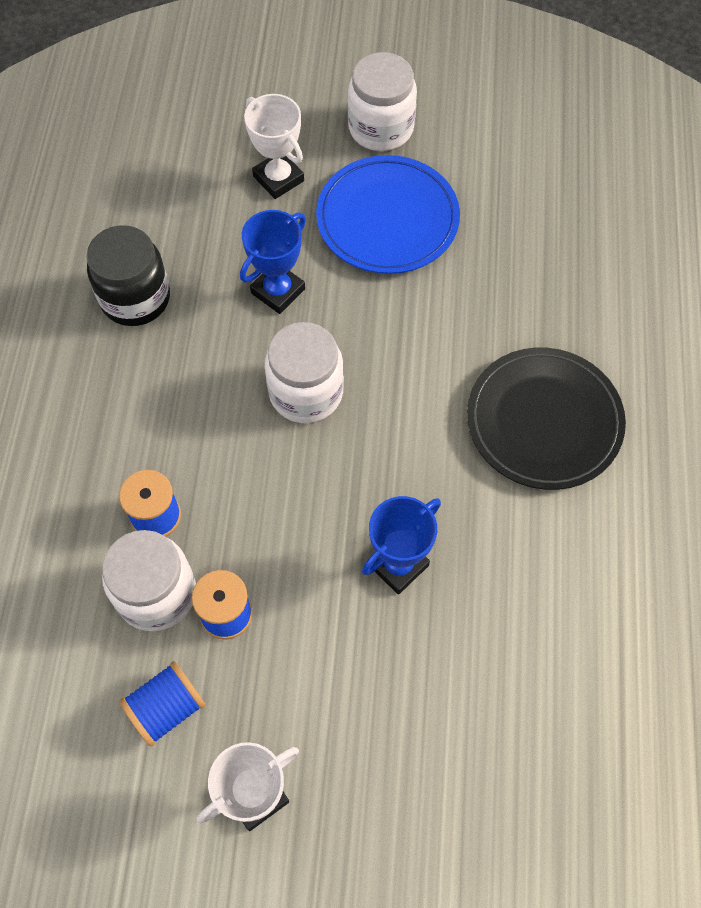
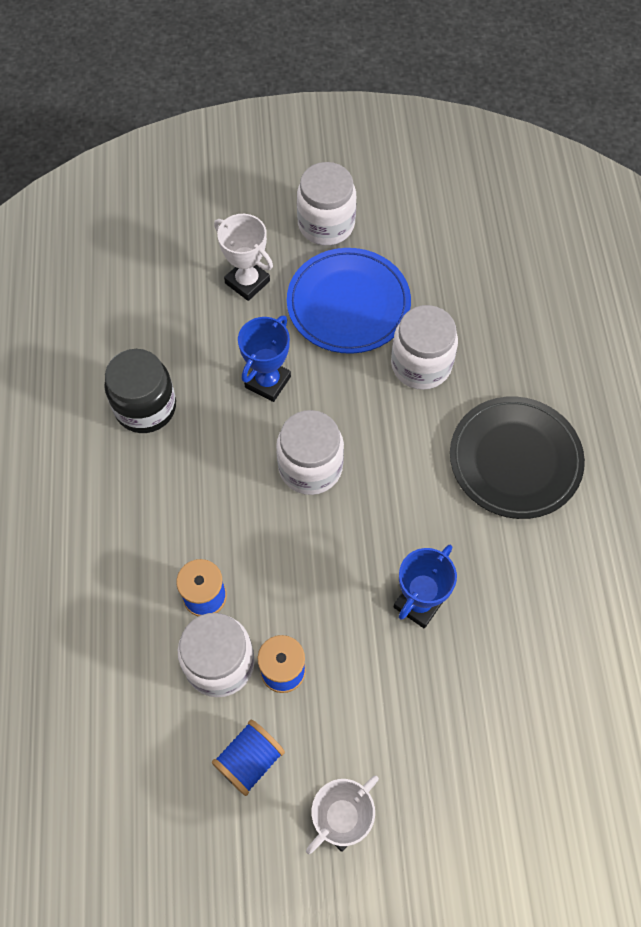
camera: 10 degrees left, 0 degrees up
none -> white jar [391,305,458,390]

